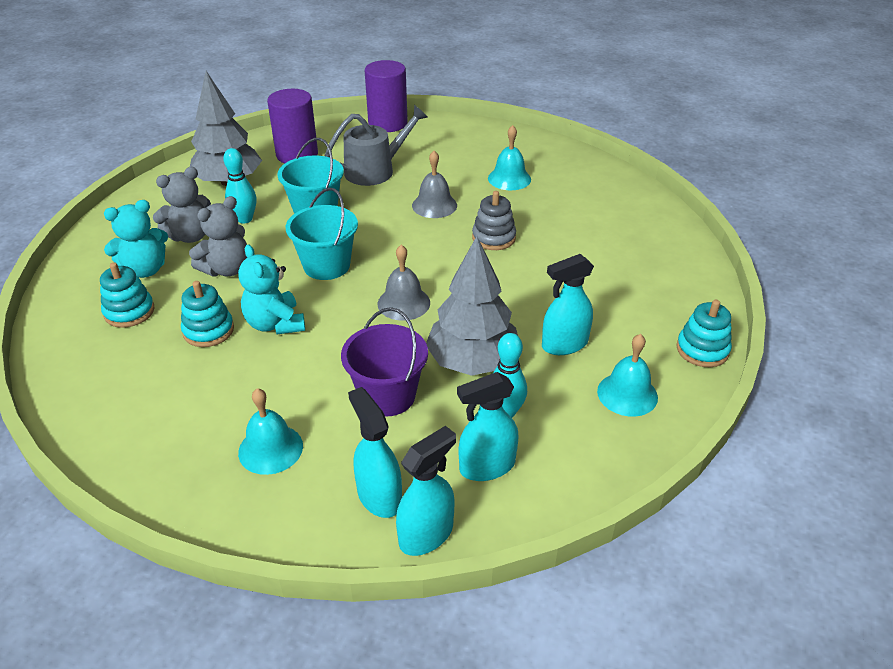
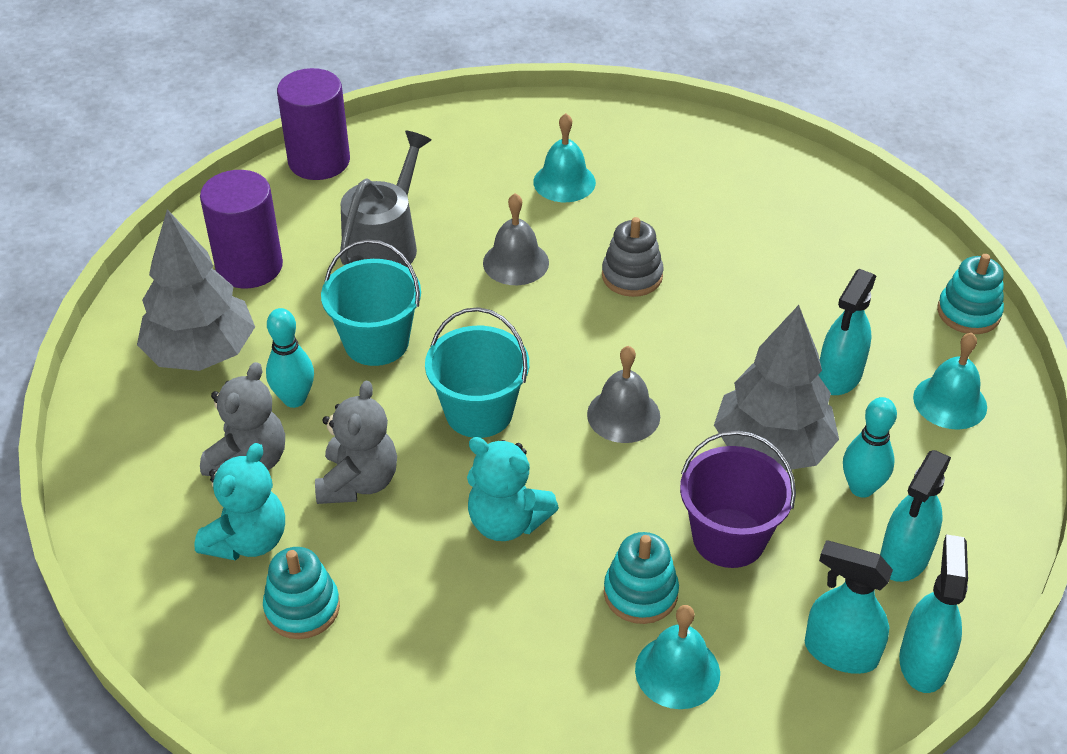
camera: 35 degrees left, 5 degrees up
turquoise stacking toy [181,281,234,347] -> turquoise stacking toy moved to [604,532,679,624]

